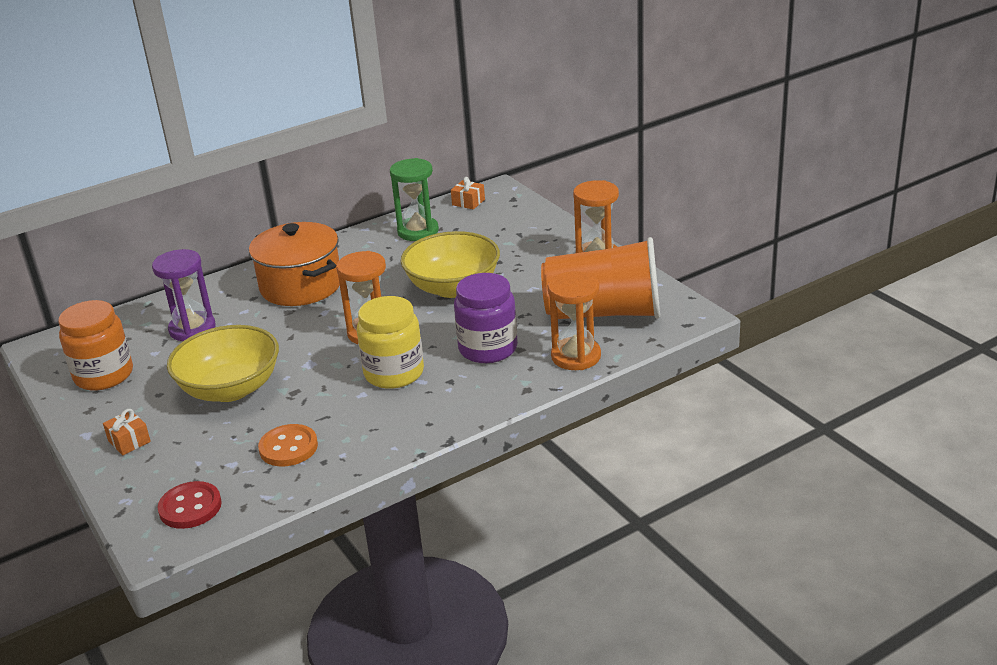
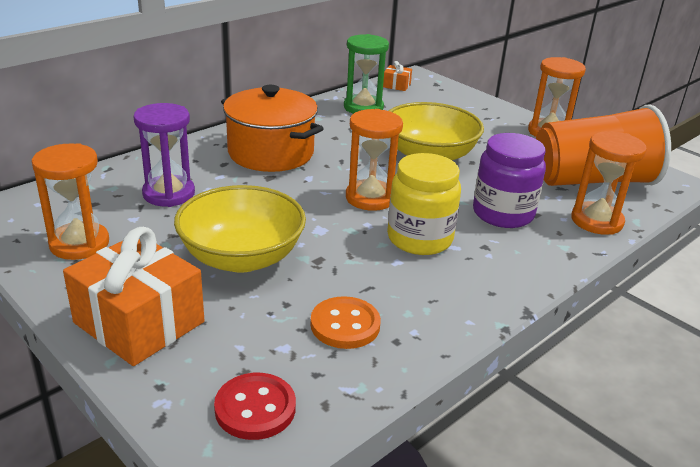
camera: 15 degrees left, 0 degrees up
orange jar [58,300,133,390] -> orange hourglass [32,143,109,260]
orange gift [103,409,151,455] -> orange gift [63,227,204,366], size x2.31

